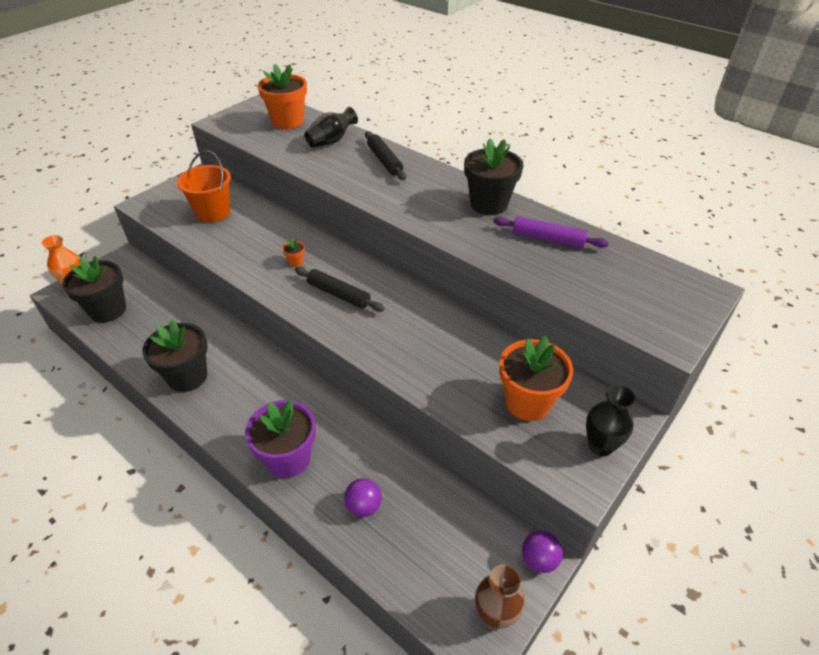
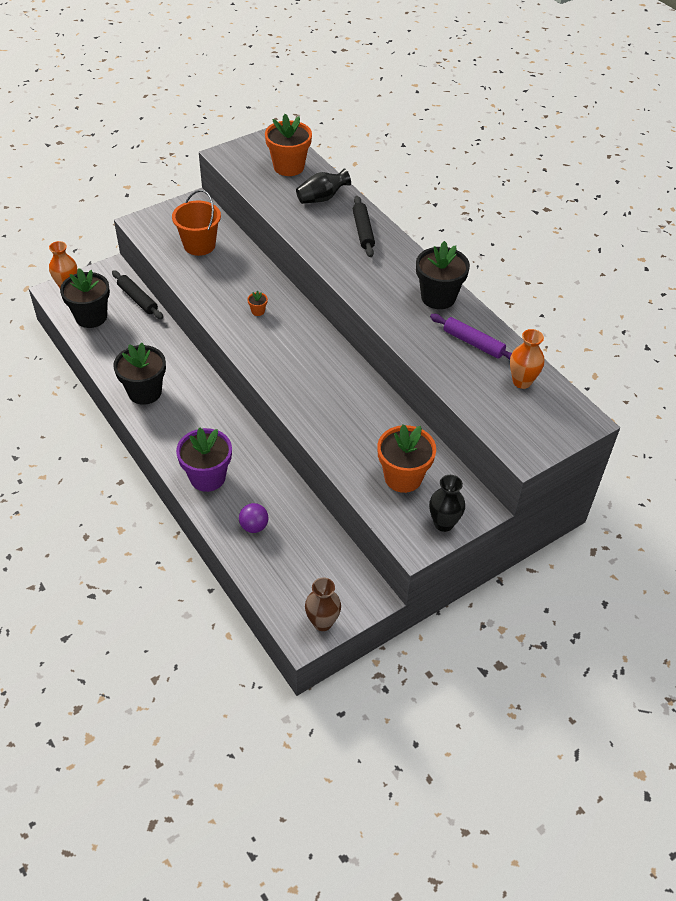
camera: 15 degrees right, 5 degrees up
black rolling pin [295,267,385,312] -> black rolling pin moved to [112,270,163,319]
purple ball [522,531,563,573] -> none
none -> orange vase [510,329,544,389]

